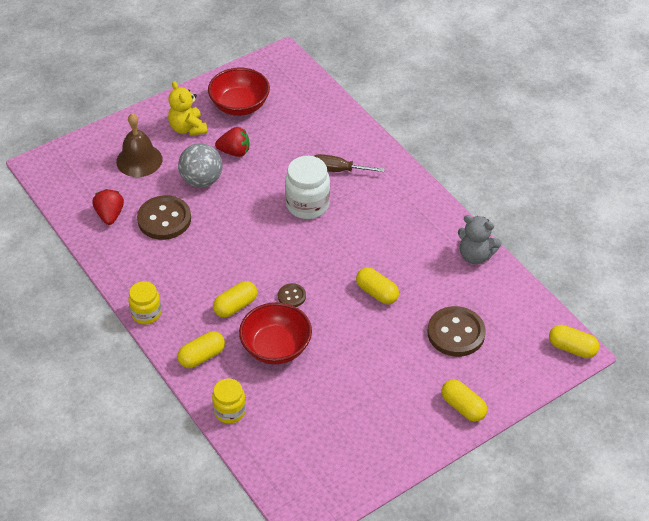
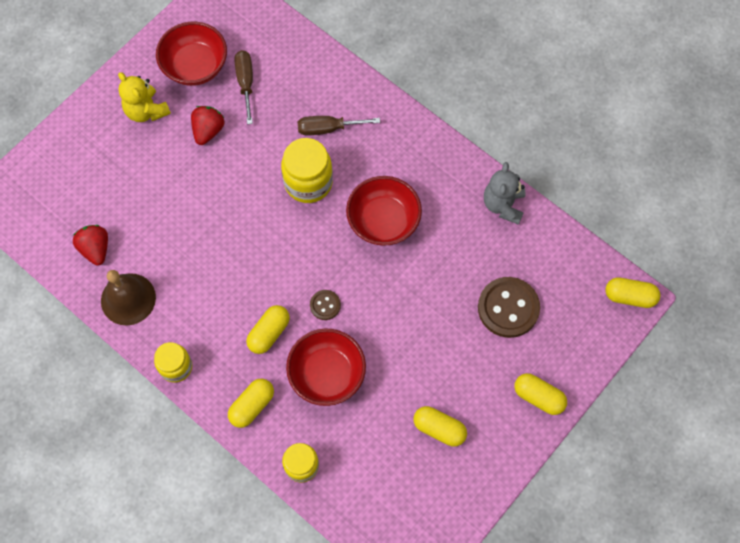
camera: 15 degrees left, 20 degrees up
brown bell [116,113,163,177] -> brown bell moved to [101,270,156,325]
brown button [137,195,191,240] -> none
grey ball [178,143,223,188] -> none
red strawberry [215,127,250,157] -> red strawberry turned 60 degrees counterclockwise [191,106,224,145]
white jar [285,156,330,219] -> yellow jar [281,138,333,203]
yellow capsule [356,267,399,304] -> yellow capsule moved to [413,406,467,447]
grey teddy bear [458,215,502,264] -> grey teddy bear turned 90 degrees clockwise [484,162,526,225]
none -> brown screwdriver [234,50,253,124]
none -> red bowl [346,176,422,246]

